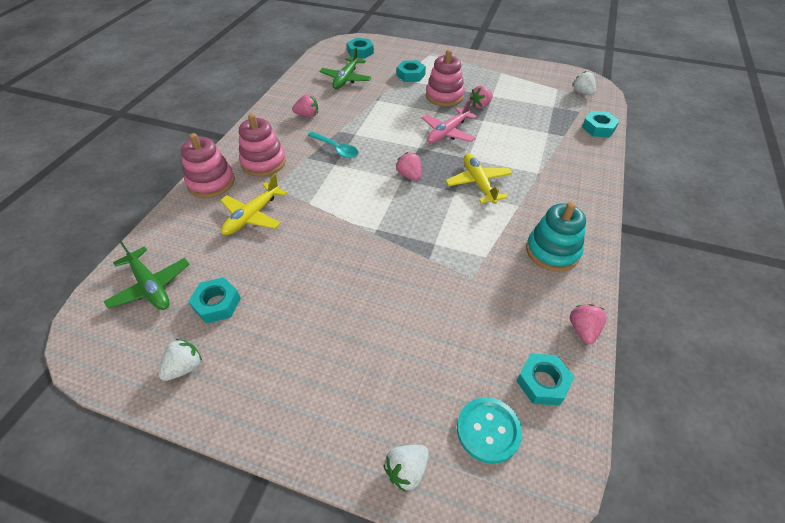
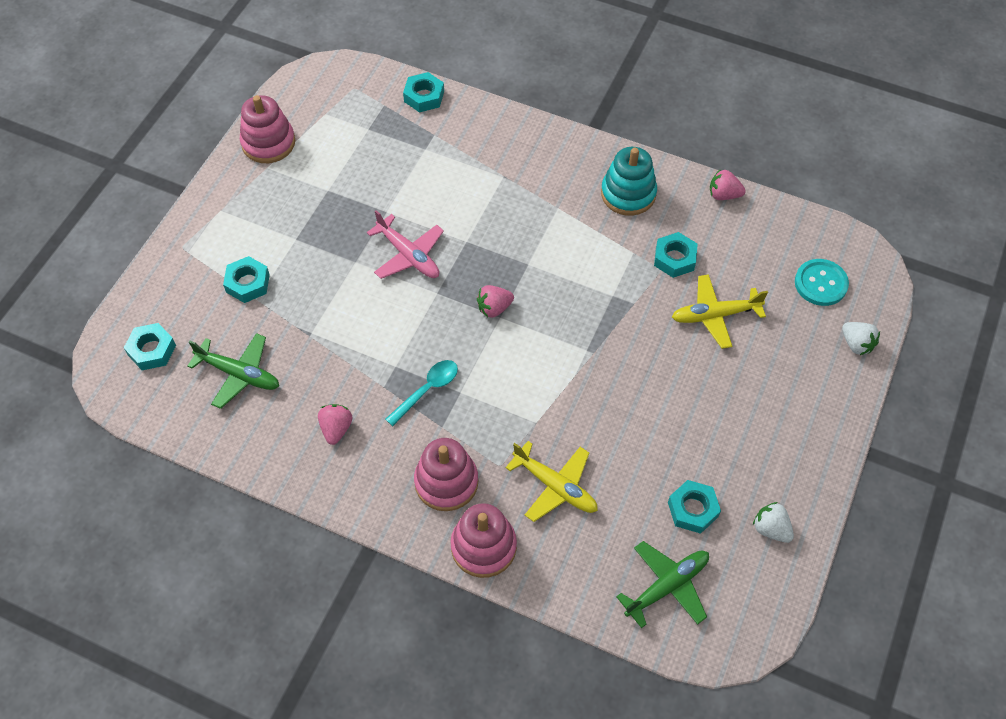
camera: 85 degrees left, 10 degrees up
pink stacking toy [426,50,465,106] -> pink stacking toy moved to [240,95,295,163]
yellow plane [445,154,512,204] -> yellow plane moved to [672,274,768,349]
pink strawberry [469,86,493,109] -> none
turquoise nut [517,354,574,405] -> turquoise nut moved to [654,232,698,278]
white strawberry [572,71,596,95] -> none

